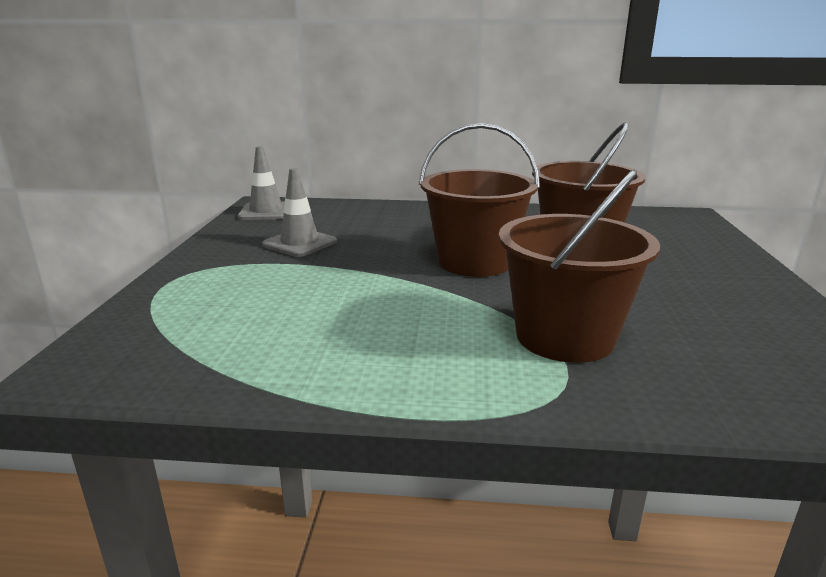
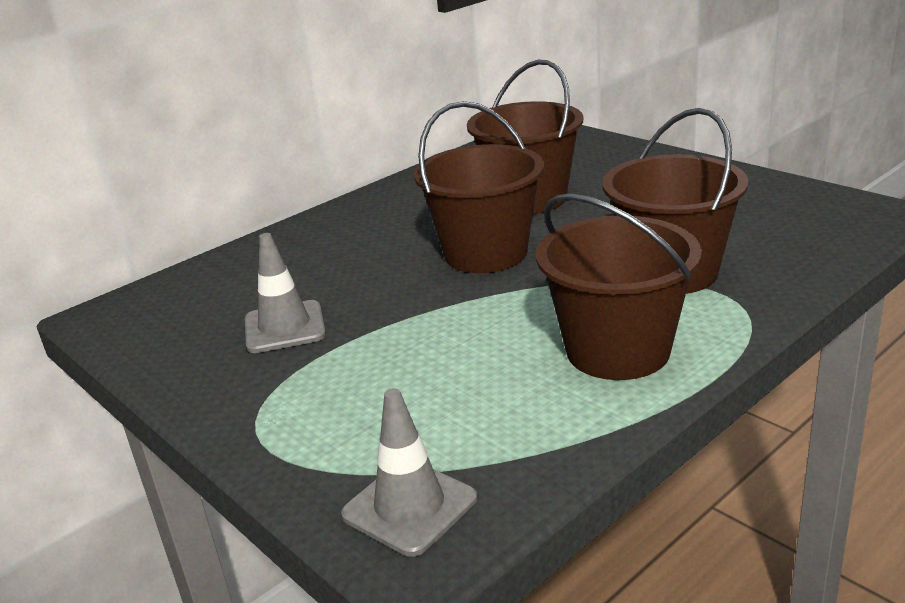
camera: 45 degrees left, 5 degrees up
grey traffic cone [238,146,285,220] -> grey traffic cone moved to [341,388,477,557]
none -> brown bucket [536,193,702,380]

